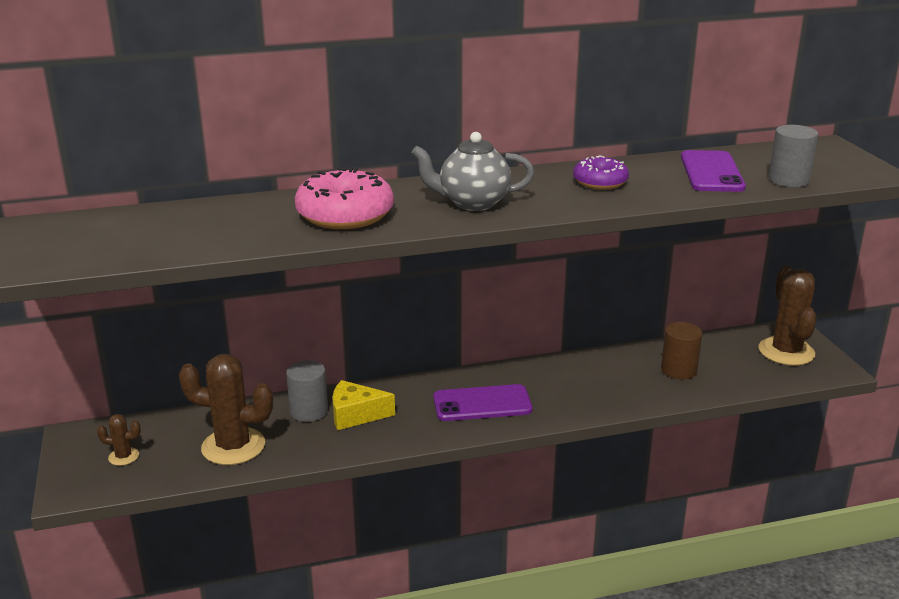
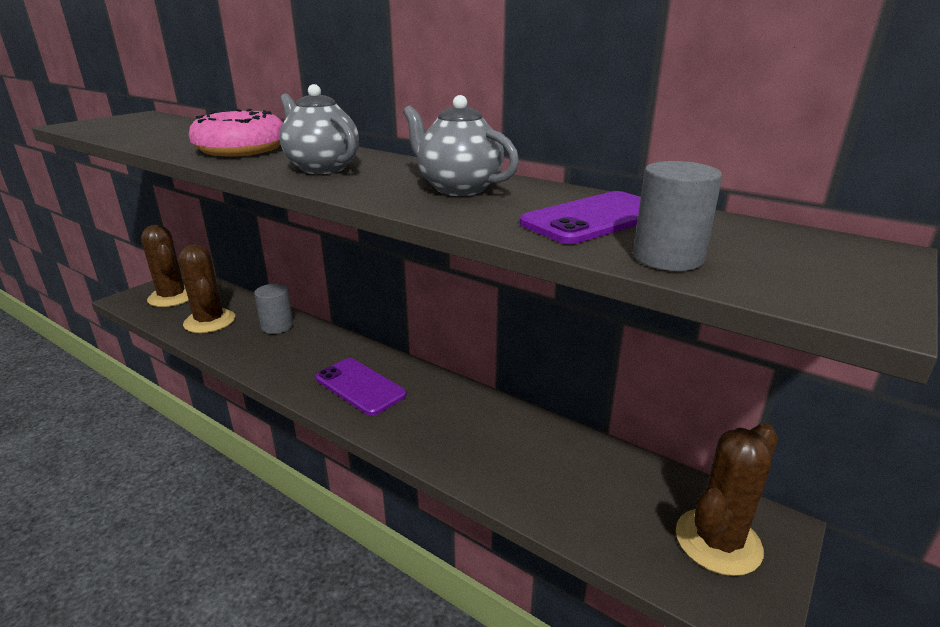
camera: 50 degrees right, 0 degrees up
brown cactus [97,414,141,466] -> brown cactus [141,225,189,307], size x2.14
yellow cheese [332,380,395,430] -> none
purple donut [573,156,629,189] -> grey teapot [403,95,519,196]
brown cylinder [661,322,702,379] -> none

